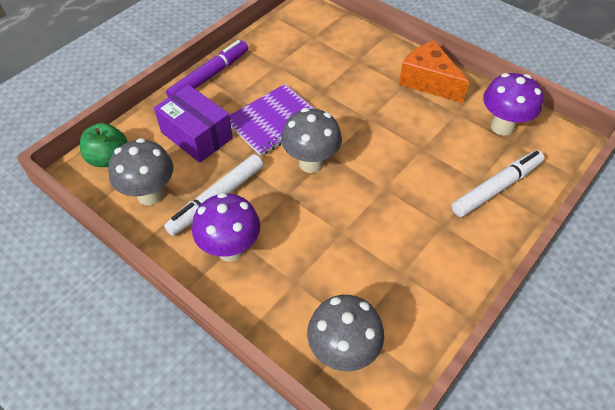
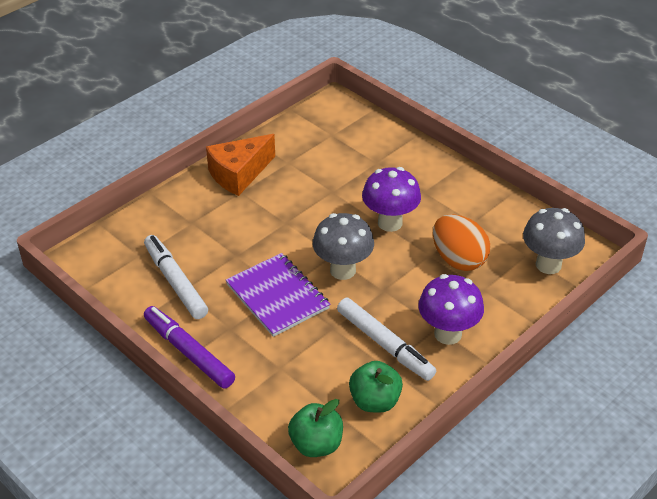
camera: 85 degrees left, 10 degrees down
grey mushroom [108,138,173,206] -> green apple [349,361,403,413]
purple box [154,85,233,163] -> none
white marker [452,150,544,217] -> white marker moved to [144,235,208,319]
purple mushroom [483,73,543,136] -> purple mushroom moved to [362,167,421,232]
none -> orange egg [433,214,490,271]

